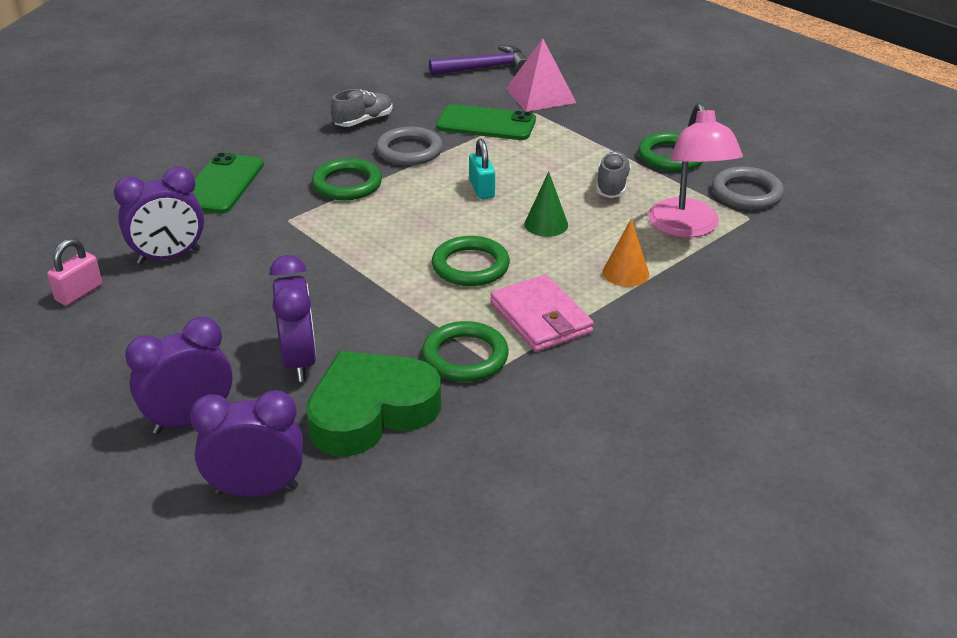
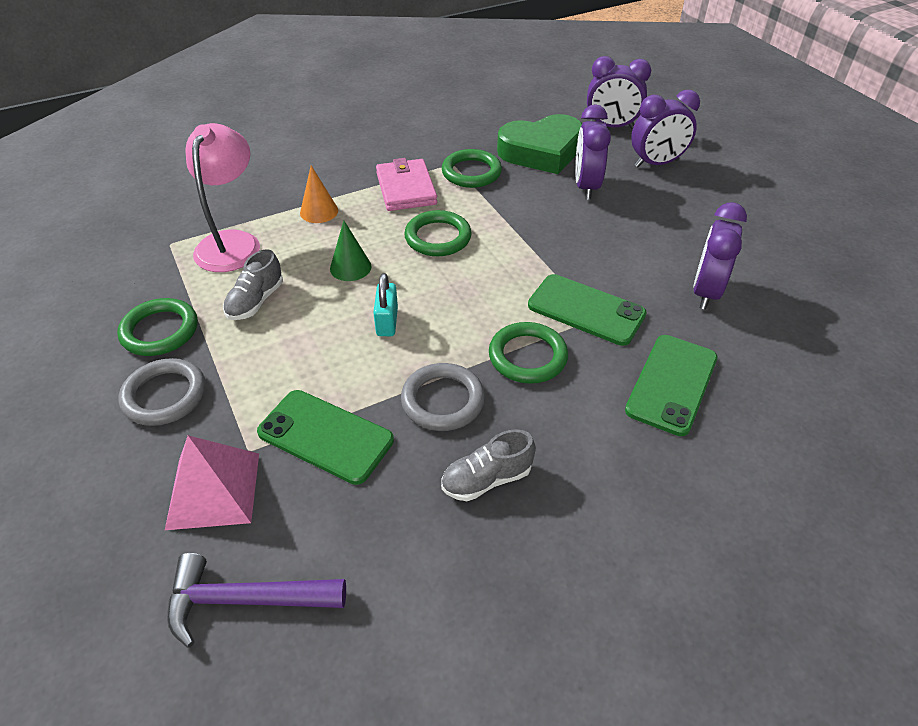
camera: 165 degrees left, 10 degrees up
pink padlock [47,239,102,306] -> none
purple clock [114,167,204,264] -> purple clock turned 60 degrees counterclockwise [693,203,747,310]
grey ring [712,167,784,210] -> grey ring moved to [118,358,206,426]
none -> green phone [528,274,647,346]

